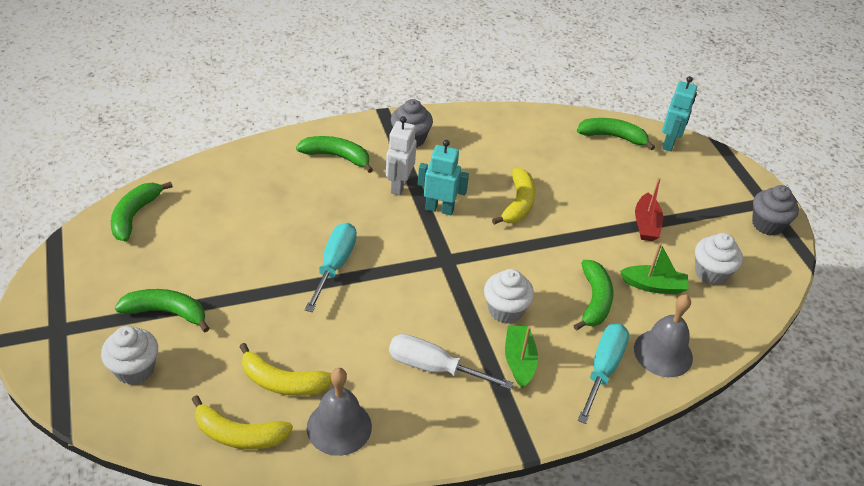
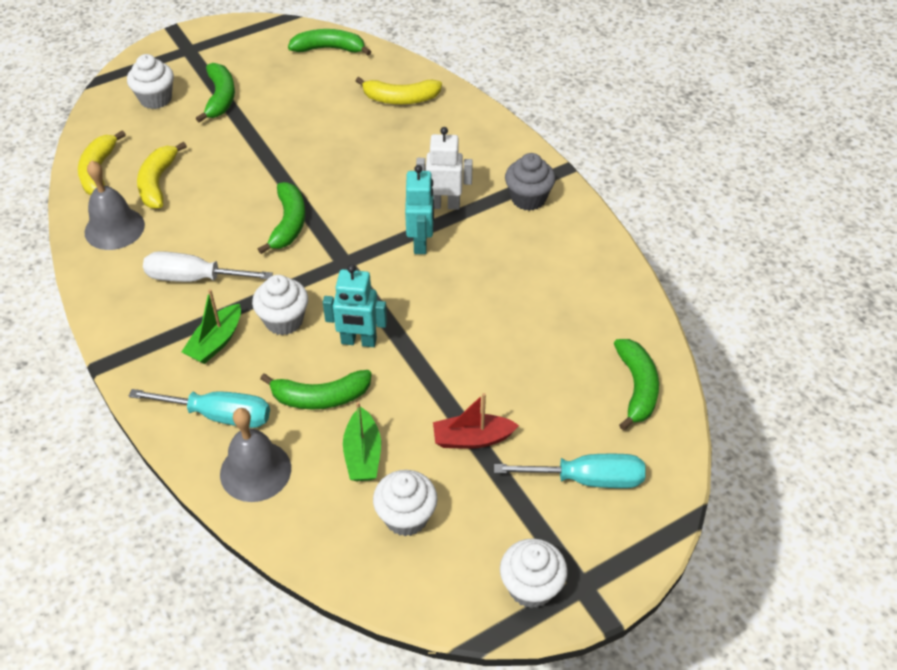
camera: 80 degrees right, 5 degrees up
green banana [296,136,373,173] -> green banana moved to [258,182,305,254]
turquoise screwdriver [305,223,357,312] -> turquoise screwdriver moved to [494,454,646,488]
white screwdriver [389,334,514,390] -> white screwdriver turned 90 degrees counterclockwise [143,251,273,282]
yellow banana [492,168,536,225] -> yellow banana moved to [356,77,442,104]
green boat [505,326,538,388] -> green boat turned 135 degrees clockwise [181,289,241,364]
turquoise robot [662,76,697,151] -> turquoise robot moved to [323,264,387,347]
grey cupcake [752,185,799,235] -> white cupcake [500,538,568,609]

